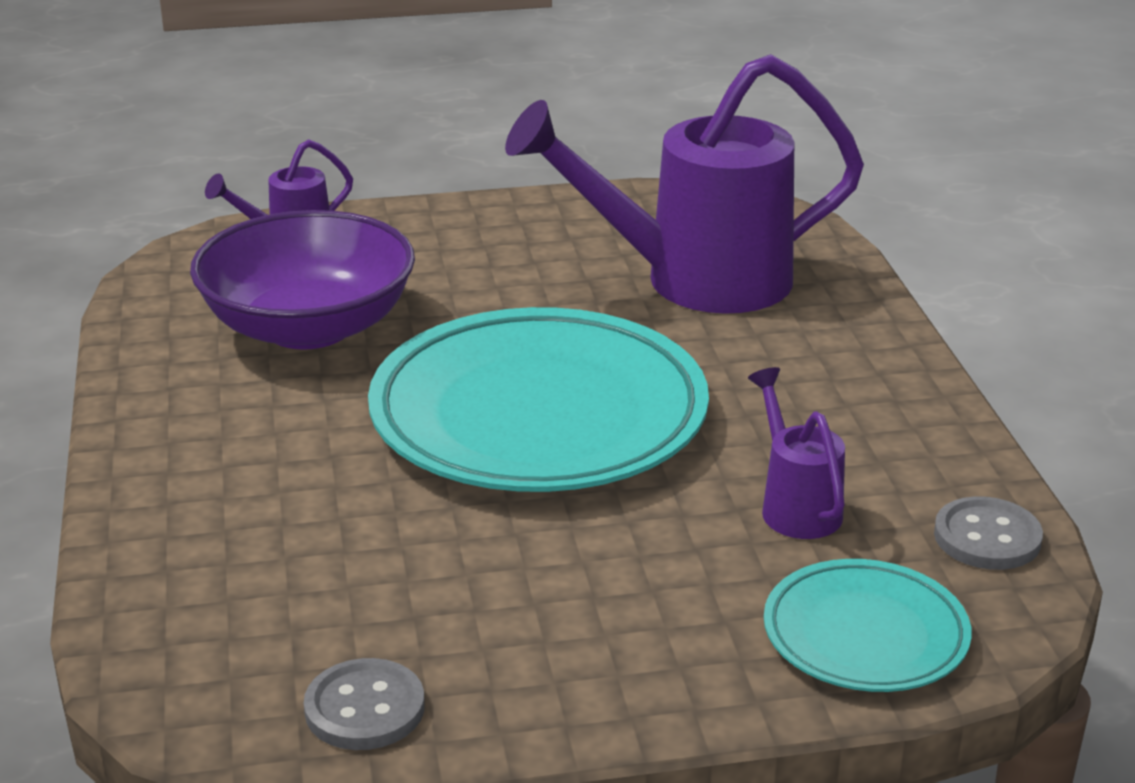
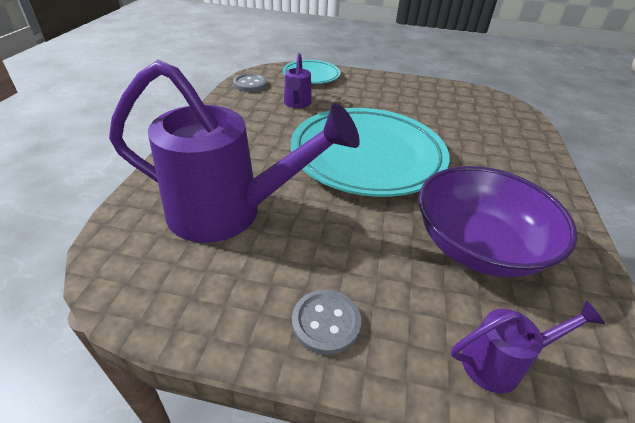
camera: 160 degrees left, 10 degrees up
grey button [304,658,425,750] -> grey button moved to [292,290,361,355]

